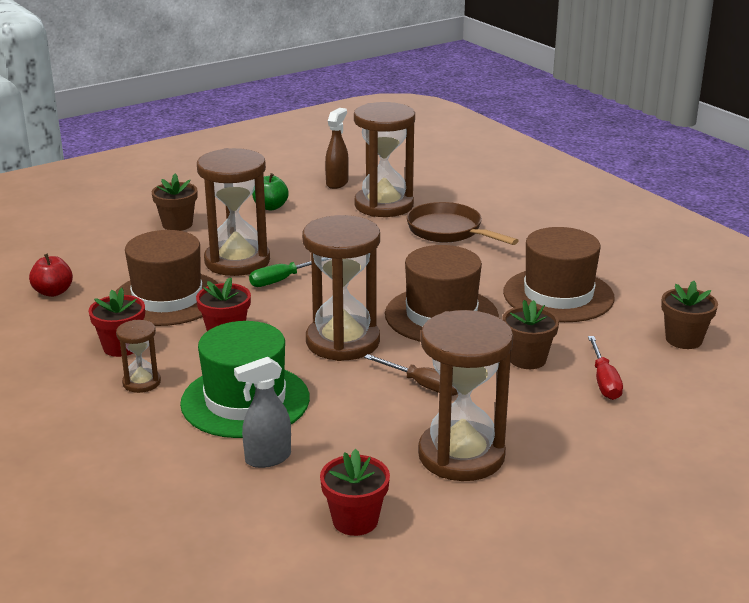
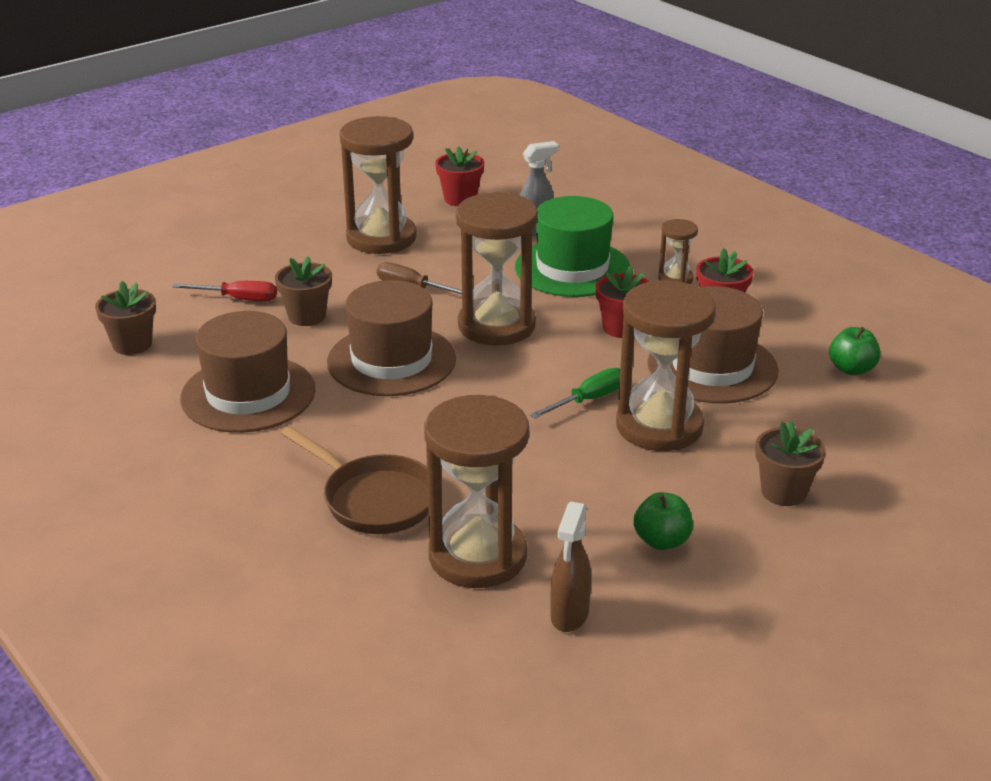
camera: 175 degrees right, 5 degrees up
red apple [29,254,73,297] -> green apple [829,327,881,375]
red screwdriver [588,336,623,400] -> red screwdriver turned 105 degrees clockwise [172,281,277,301]

